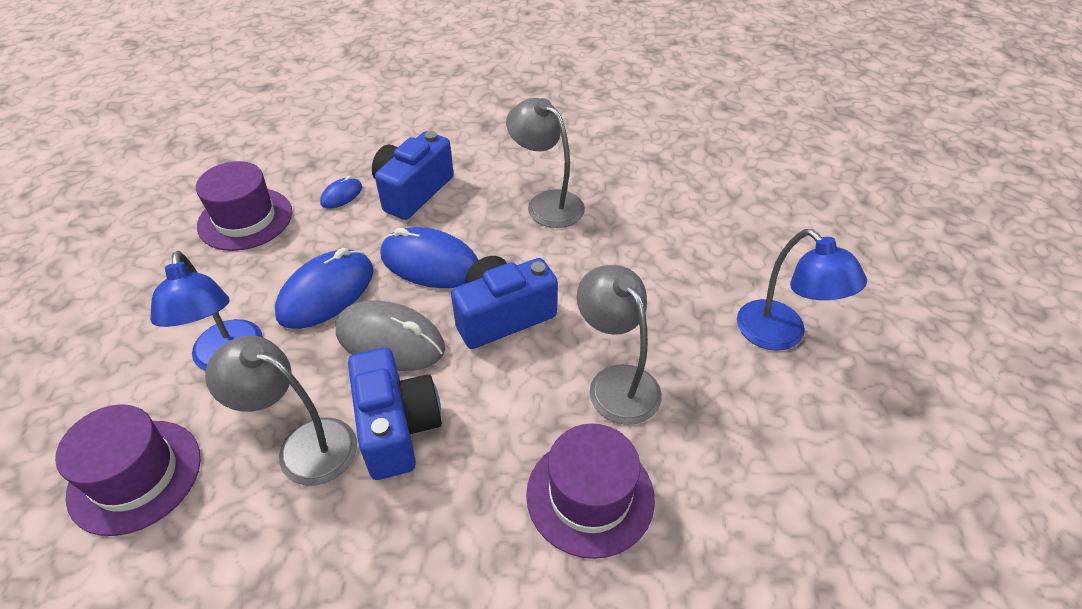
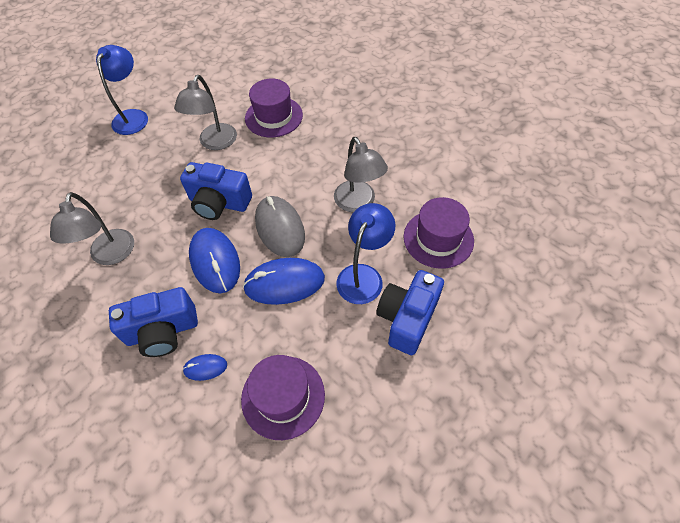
camera: 135 degrees left, 10 degrees up
blue camera [348,347,442,480] -> blue camera moved to [376,270,444,355]

